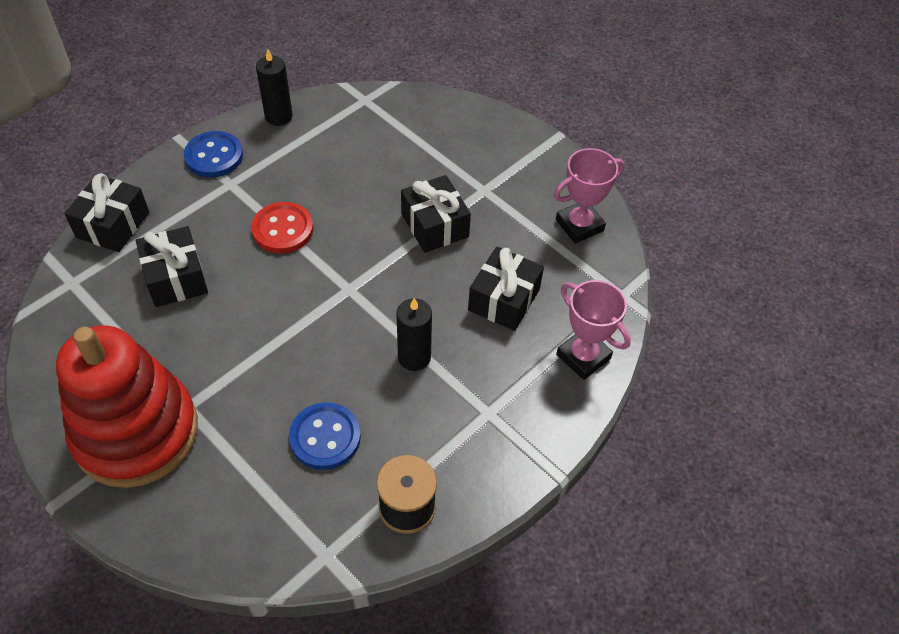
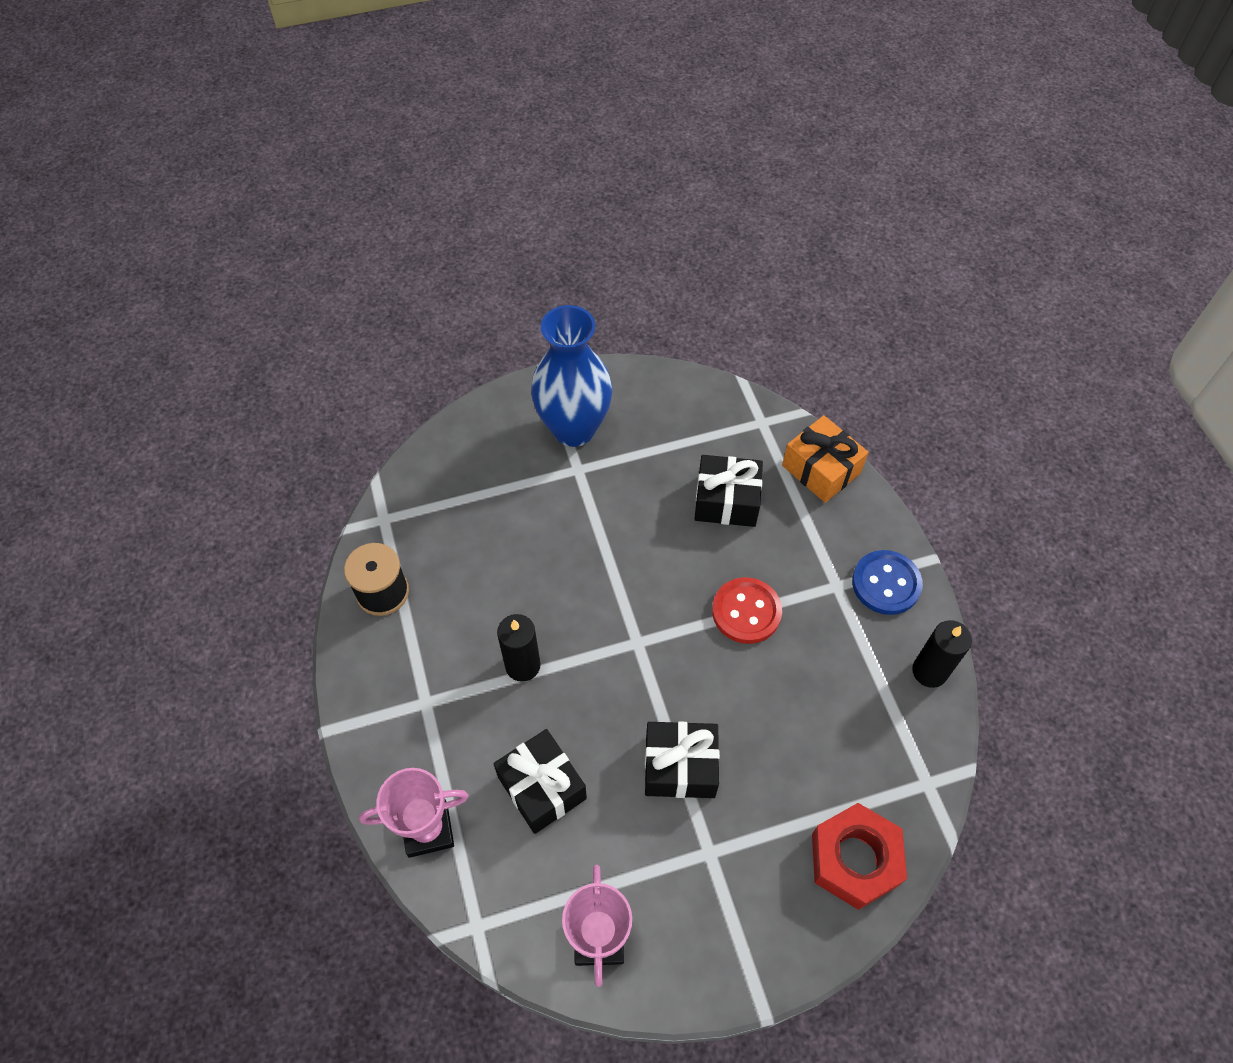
camera: 120 degrees right, 5 degrees up
red stacking toy [56,325,198,488] -> blue vase [531,305,613,447]
black gift [64,173,149,252] -> orange gift [782,415,869,503]
blue button [289,402,361,470] -> none
none -> red nut [812,803,907,910]

